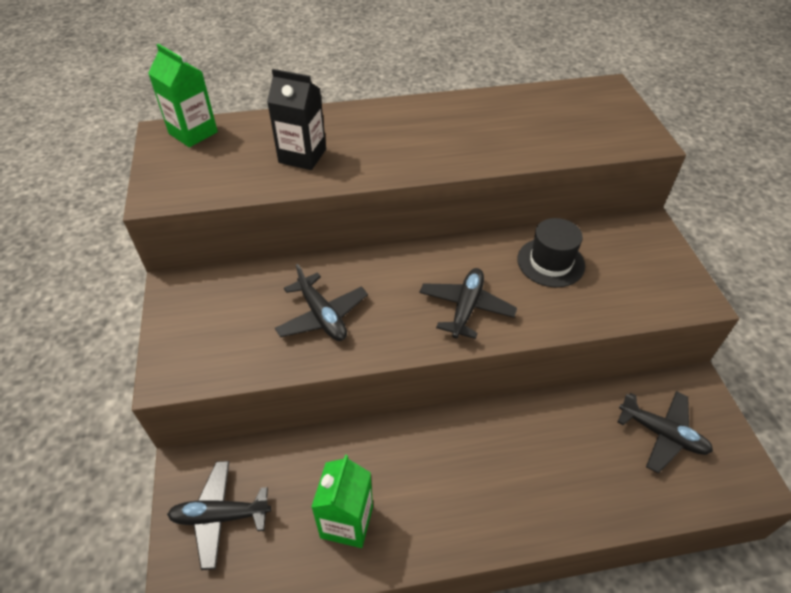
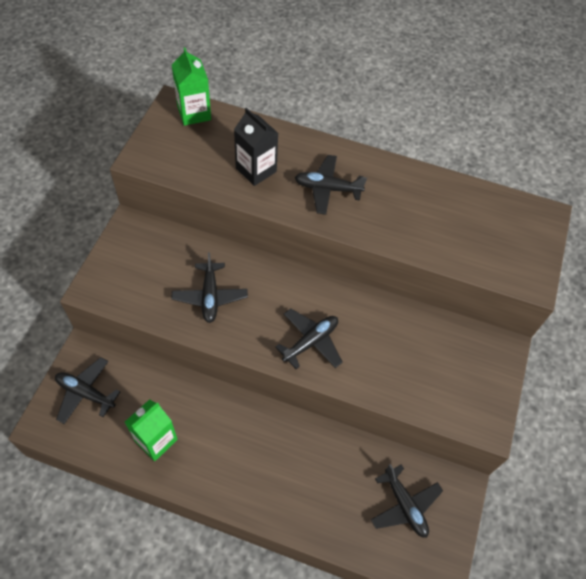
camera: 25 degrees right, 10 degrees up
black hat [517,218,585,288] -> none
none -> black plane [295,155,367,215]

